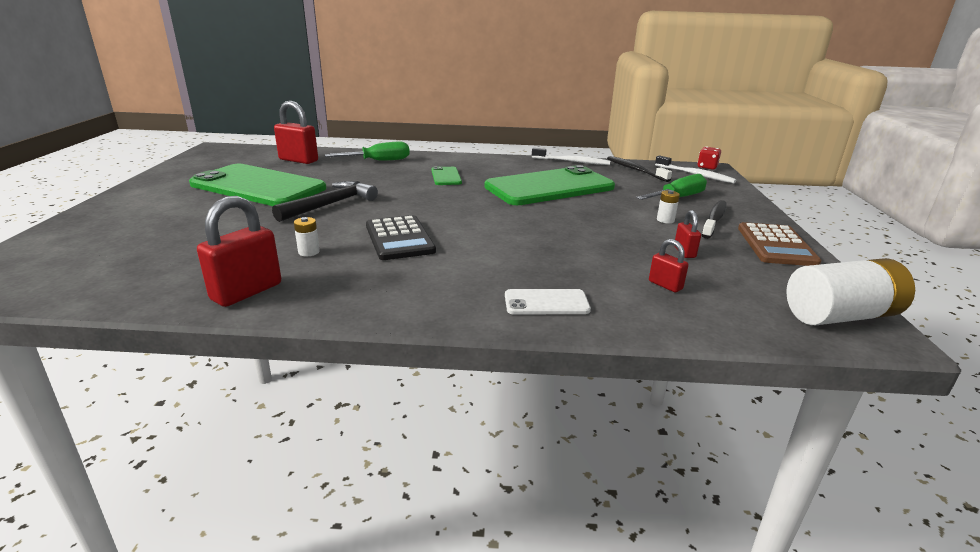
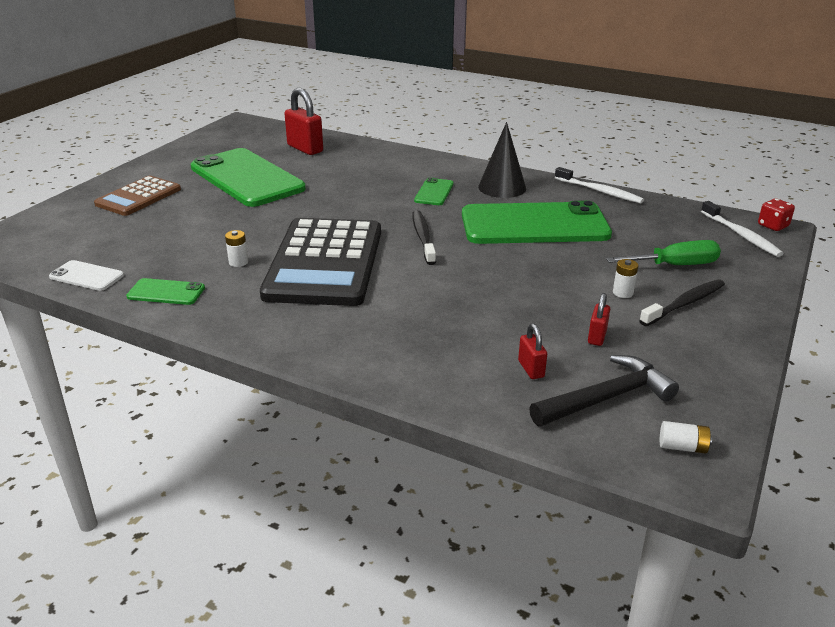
camera: 25 degrees right, 5 degrees up
red padlock [197,196,281,307] -> green phone [126,278,205,305]
black hammer [272,181,378,222] -> black hammer moved to [529,355,679,426]
green screwdriver [325,142,410,161] -> none
black calculator [366,215,436,260] -> black calculator [260,218,381,306], size x1.80
white phone [505,289,591,315] -> white phone moved to [49,260,124,291]
black toothbrush [607,156,672,182] -> black toothbrush moved to [412,210,436,265]
brown calculator [738,222,822,266] -> brown calculator moved to [94,176,181,216]
white battery [786,258,915,325] -> white battery [660,421,712,454], size x0.42
none -> black cone [478,122,526,198]

